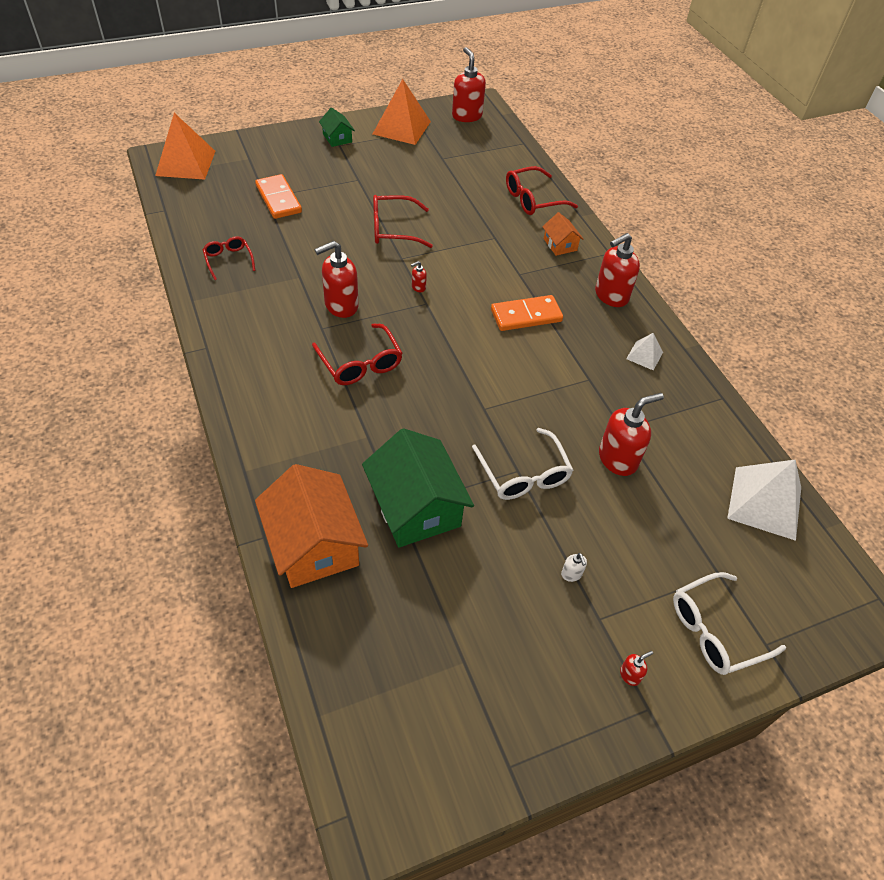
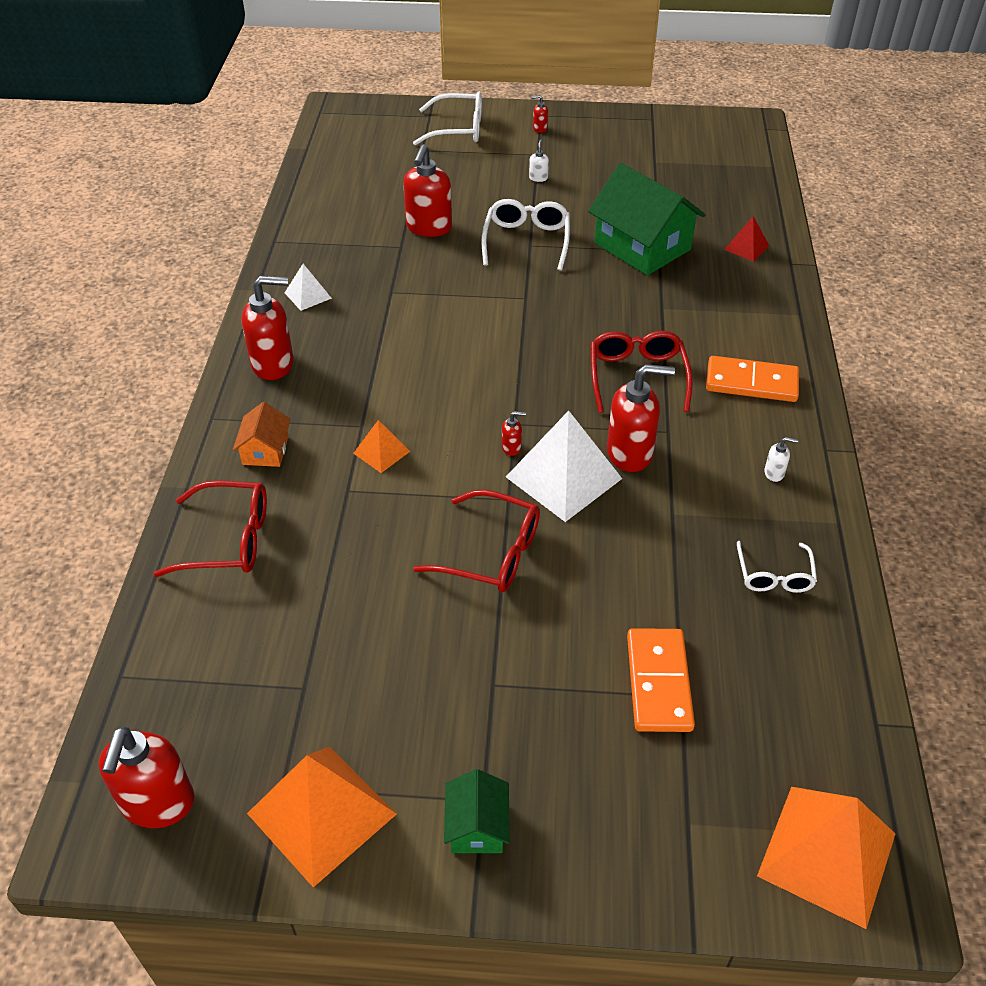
camera: 150 degrees left, 5 degrees down
red glasses [203,236,255,280] -> white glasses [737,541,817,593]
orange house [255,464,368,588] -> red pyramid [724,216,769,262]
green house [362,428,474,547] -> green house turned 45 degrees counterclockwise [588,163,705,275]
orange domino [491,295,563,331] -> orange domino moved to [706,356,799,402]
red soap dispenser [599,393,664,476] -> red soap dispenser turned 75 degrees counterclockwise [403,145,452,237]
white pyramid [727,460,801,541] -> white pyramid moved to [506,410,622,522]
none -> orange pyramid [353,420,410,473]
none -> white soap dispenser [764,437,798,482]

